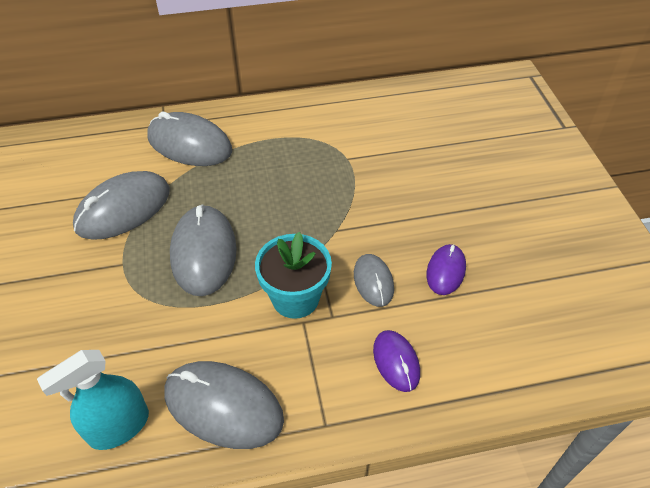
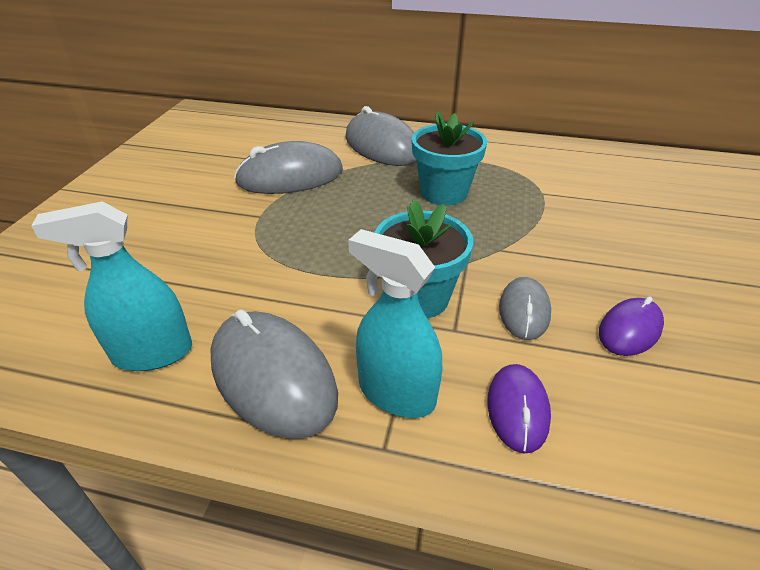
camera: 25 degrees right, 10 degrees down
grey mouse [170,205,237,296] -> none
none -> turquoise spray bottle [348,229,442,418]
none -> turquoise flower pot [412,111,487,206]

